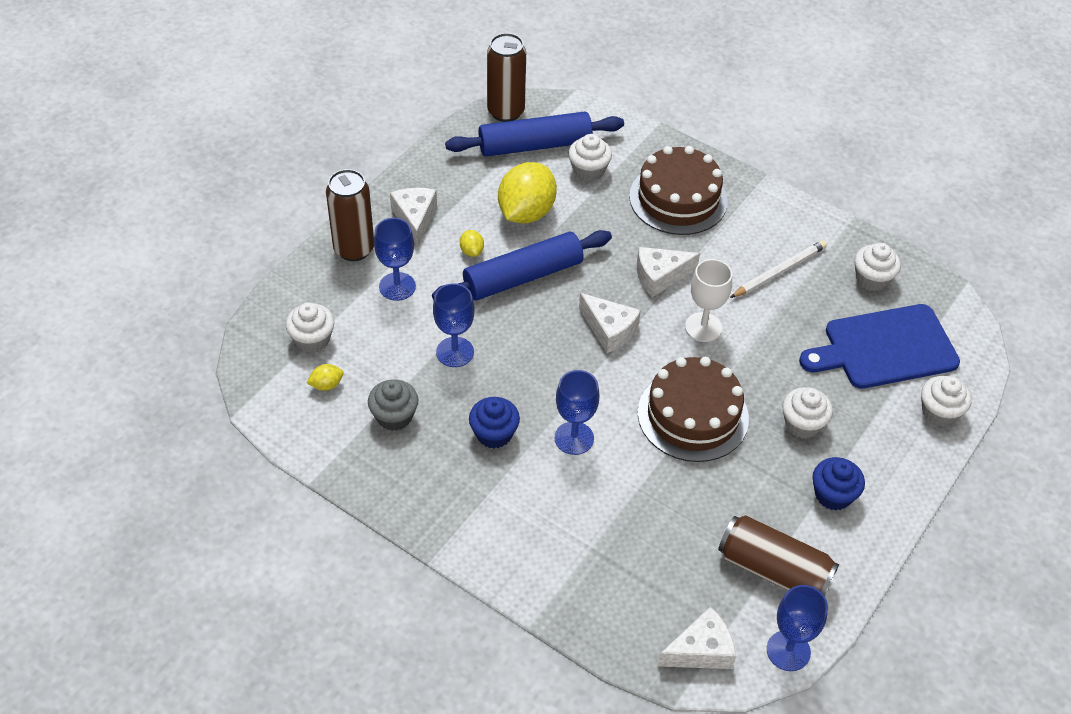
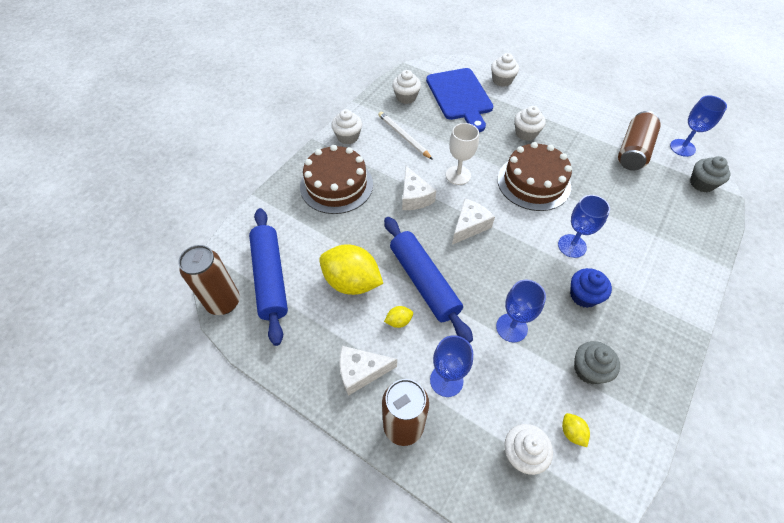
camera: 90 degrees left, 5 degrees up
white cupcake [568,134,612,181] -> white cupcake moved to [331,109,362,145]
white cheese [657,606,736,669] -> grey cupcake [690,156,730,192]
blue cupcake [812,457,865,510] -> none

